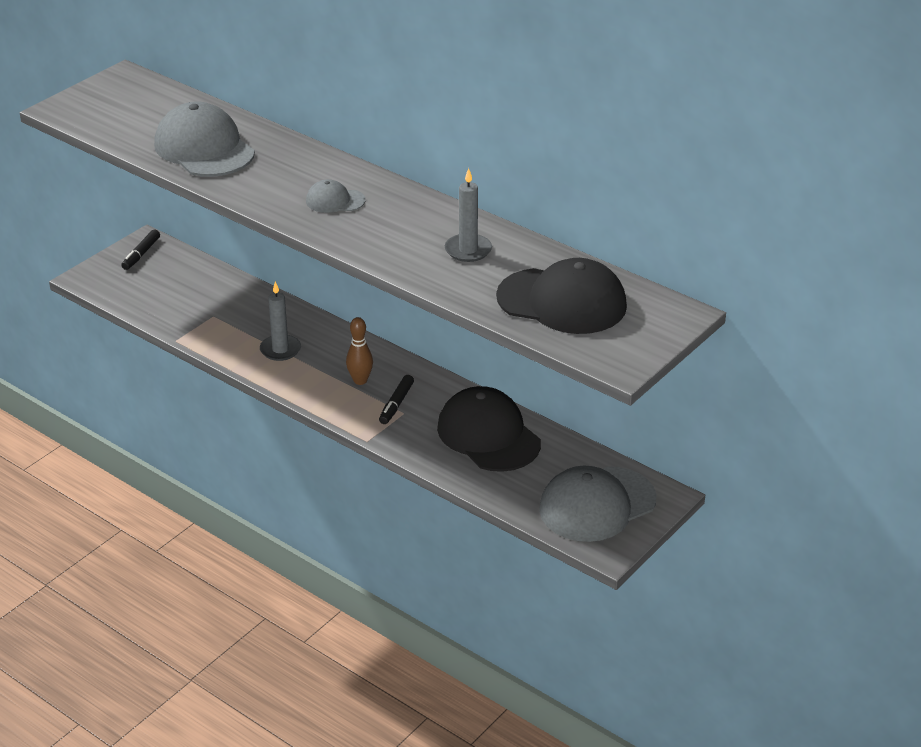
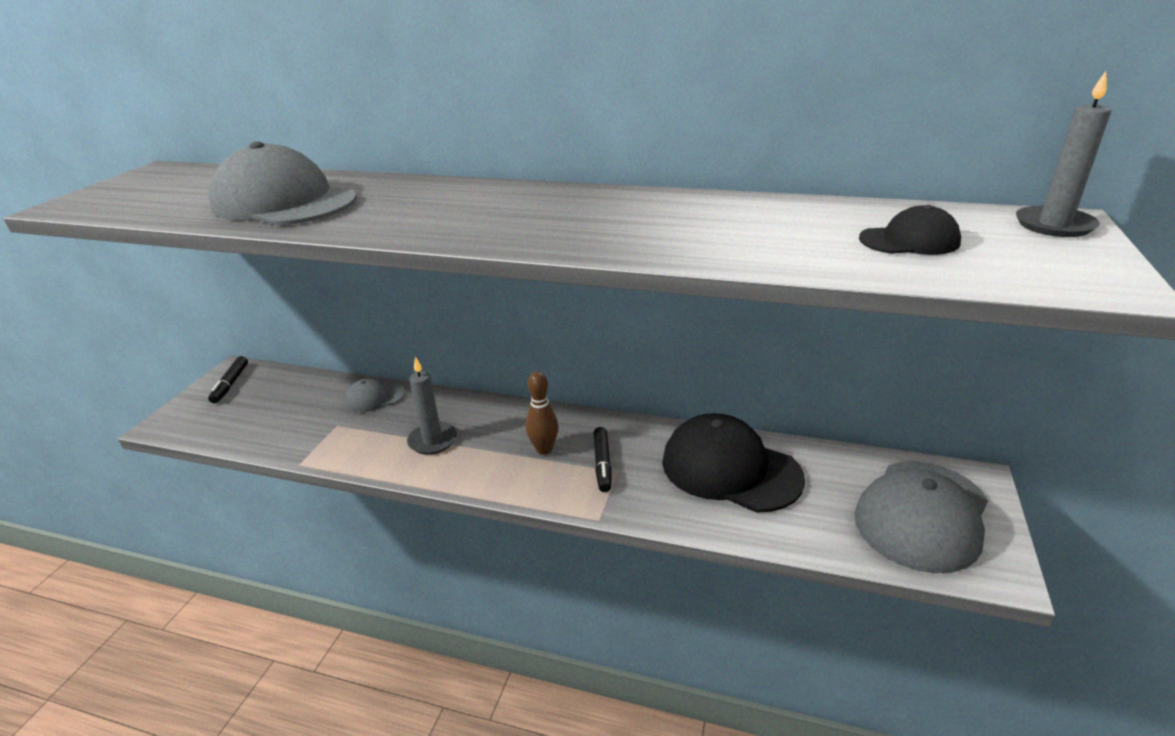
camera: 20 degrees left, 5 degrees down
grey cap [306,179,365,213] -> grey cap moved to [345,379,405,413]
grey candle [445,168,492,262] -> grey candle moved to [1016,71,1111,237]
black cap [496,258,627,334] -> black cap [859,205,961,255], size x0.49

